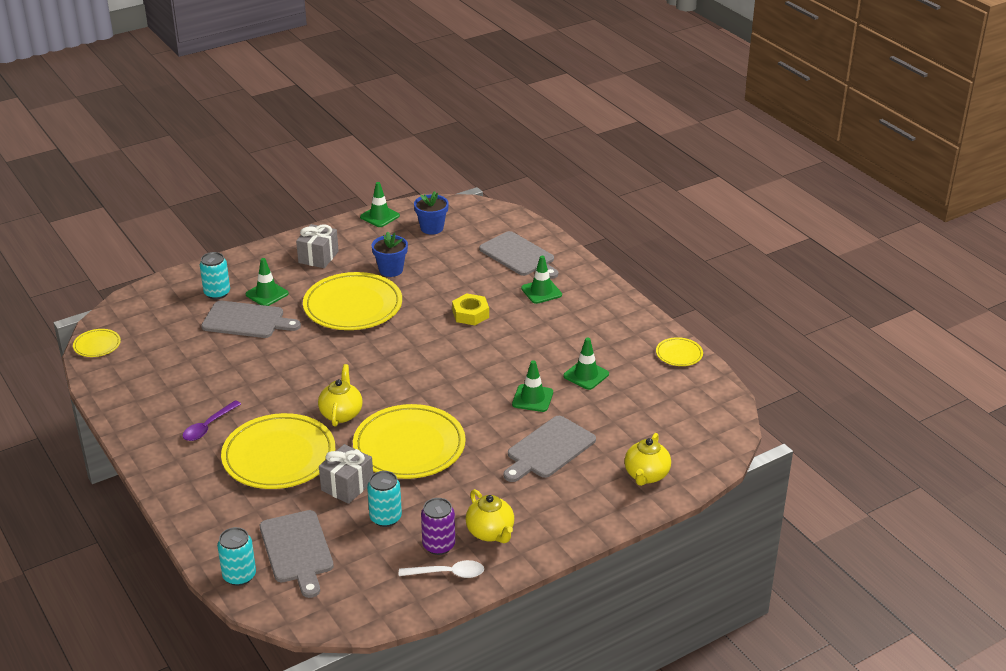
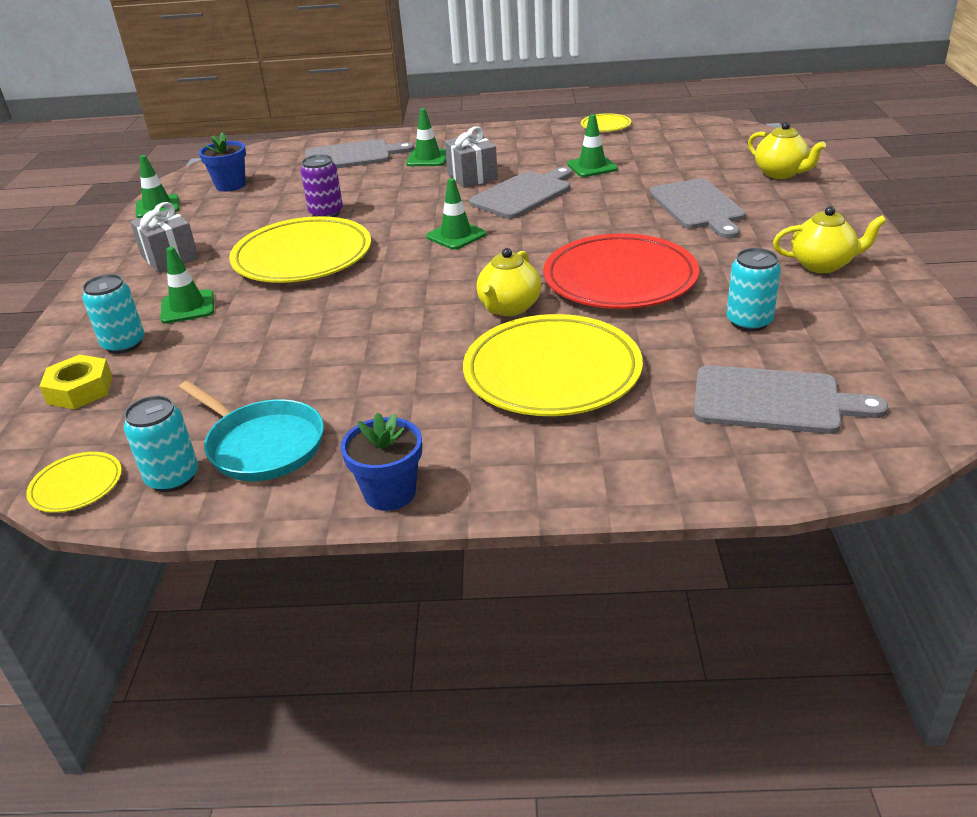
camera: 55 degrees left, 0 degrees up
purple spoon [183,400,241,441] -> none
grey cutting board [201,301,301,338] -> grey cutting board moved to [469,167,572,219]
turquoise can [217,527,256,586] -> turquoise can moved to [124,396,198,492]
yellow teapot [318,364,363,427] -> yellow teapot turned 105 degrees counterclockwise [476,248,541,316]
grey gift [319,444,373,504] -> grey gift moved to [445,127,498,188]
yellow plate [353,404,466,479] -> red plate [543,233,699,309]
blue flower pot [372,231,408,277] -> blue flower pot moved to [341,412,422,511]
white spoon [399,560,484,578] -> none
purple can [421,498,455,555] -> purple can moved to [300,154,343,217]
yellow nut [452,293,489,325] -> yellow nut moved to [39,355,113,409]
green traffic cone [512,360,553,412] -> green traffic cone moved to [426,178,486,250]
none -> turquoise pan [179,381,324,481]

